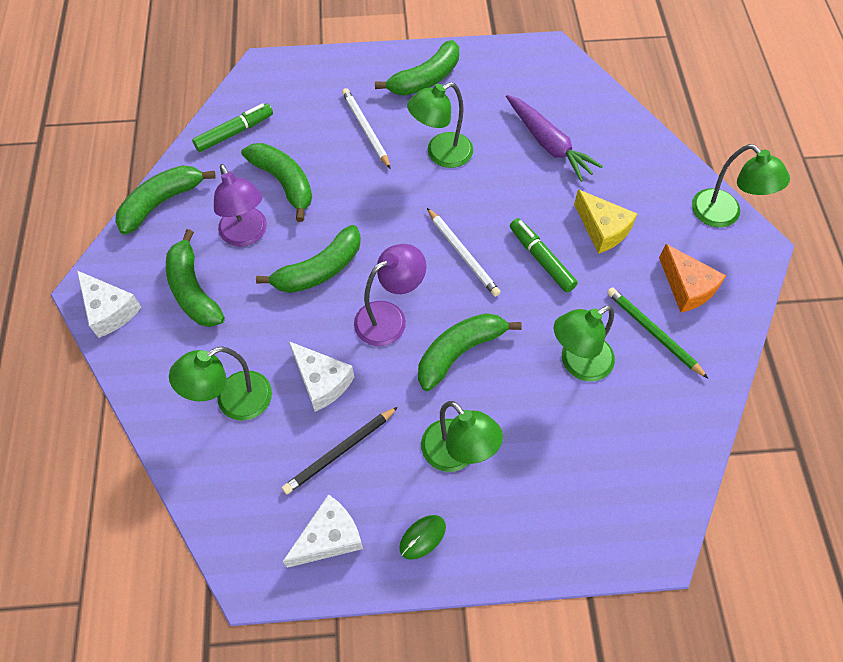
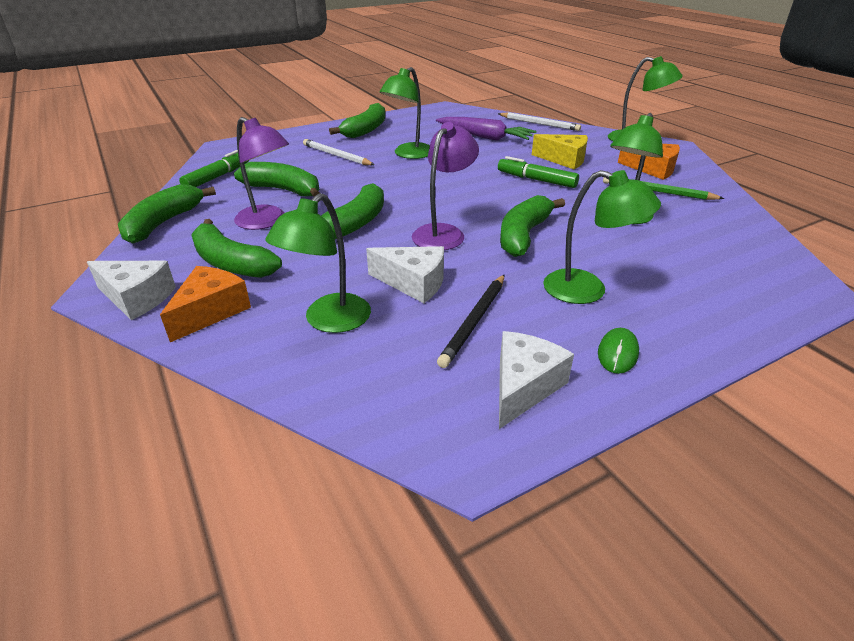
camera: 25 degrees left, 25 degrees down
white pencil [427,208,501,297] -> white pencil moved to [498,112,581,131]
none -> orange cheese [160,266,251,342]

